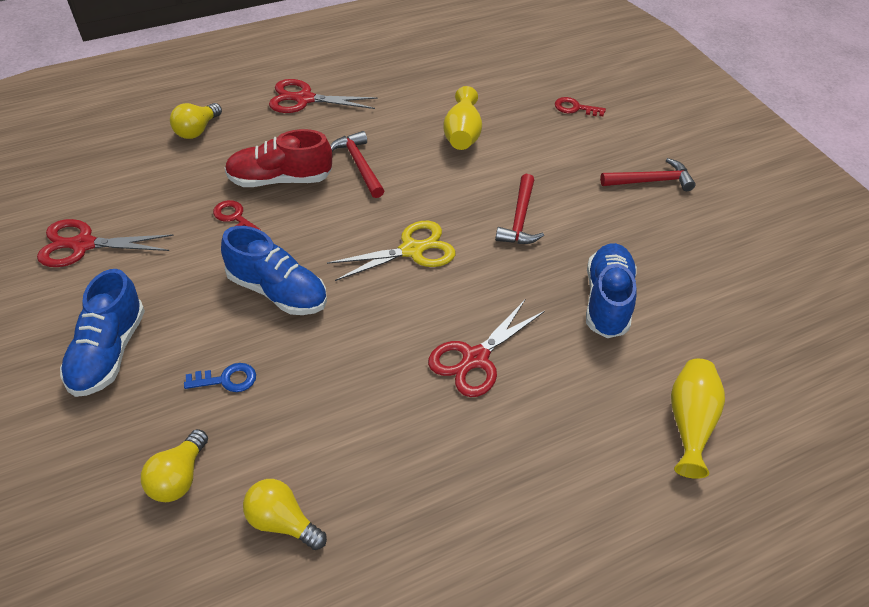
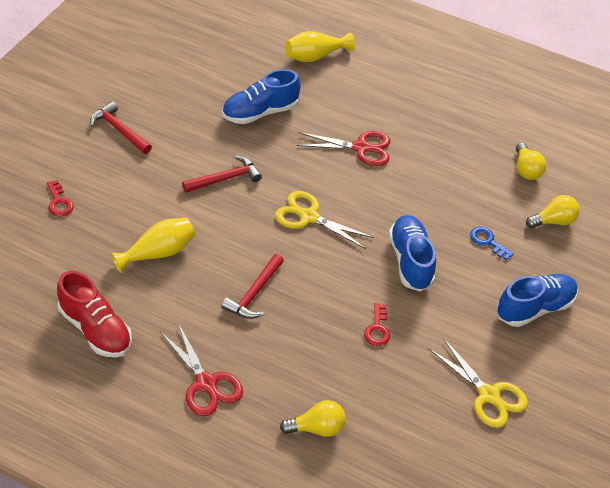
camera: 130 degrees left, 0 degrees up
red scissors [37,219,173,267] -> yellow scissors [429,338,528,428]
red shoe [225,129,332,187] -> red shoe moved to [57,271,132,358]

